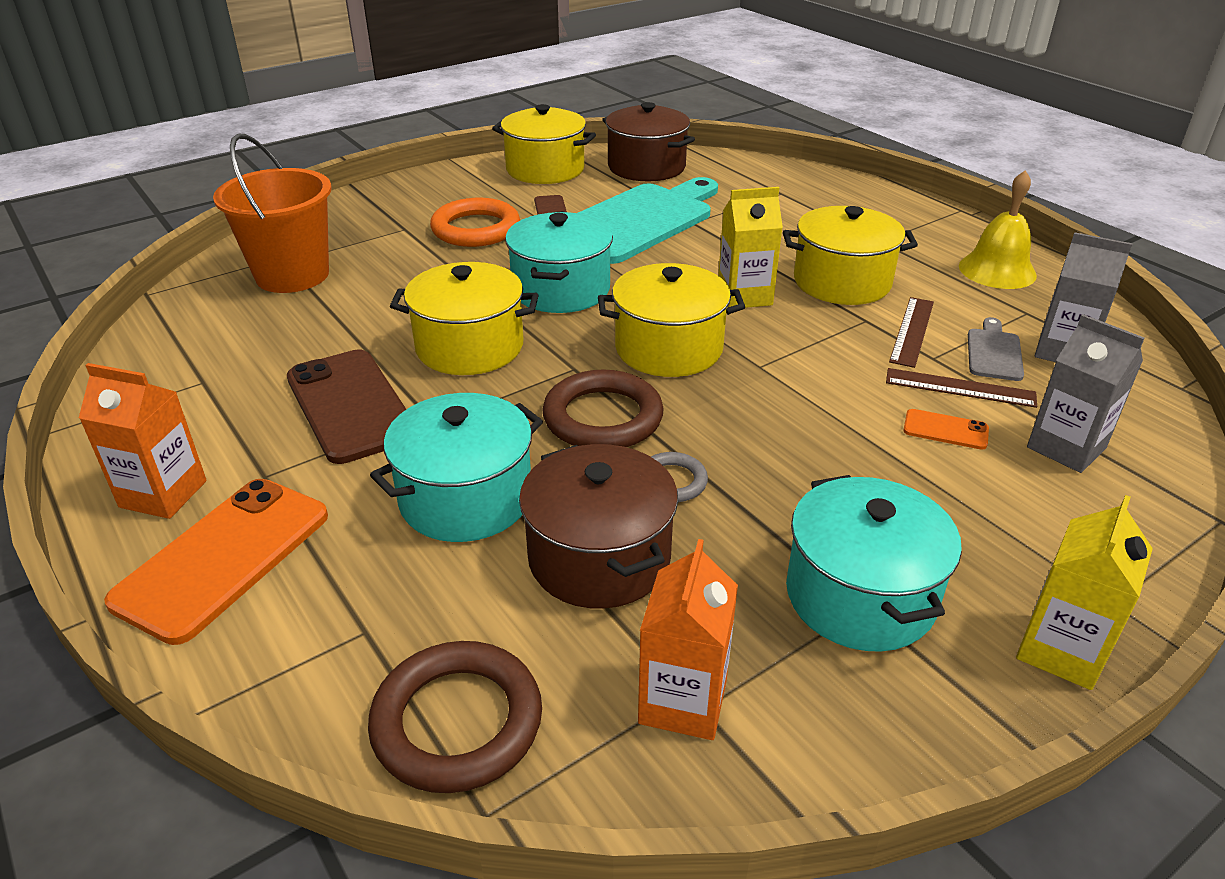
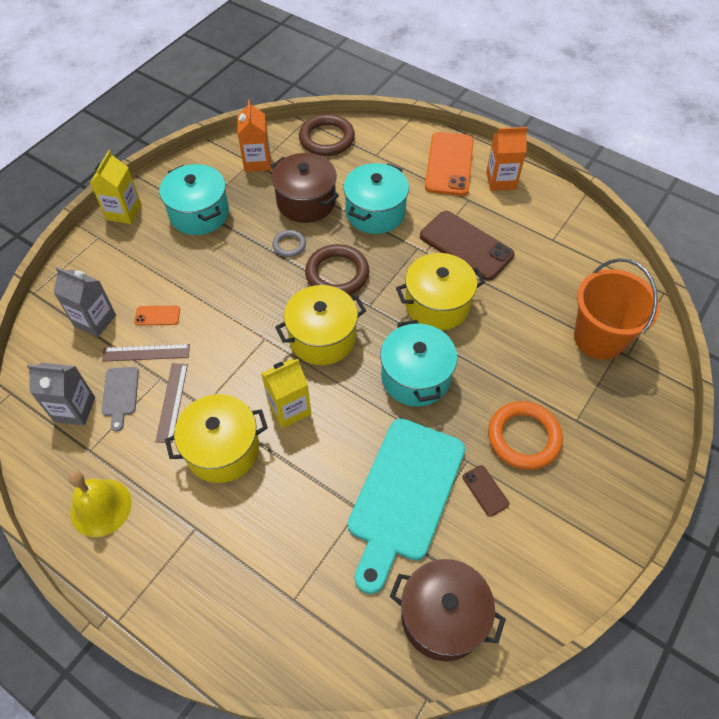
camera: 160 degrees right, 20 degrees up
yellow pot [492,104,596,184] -> none

